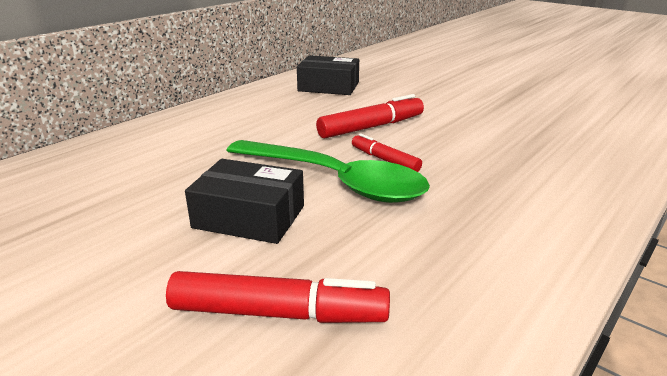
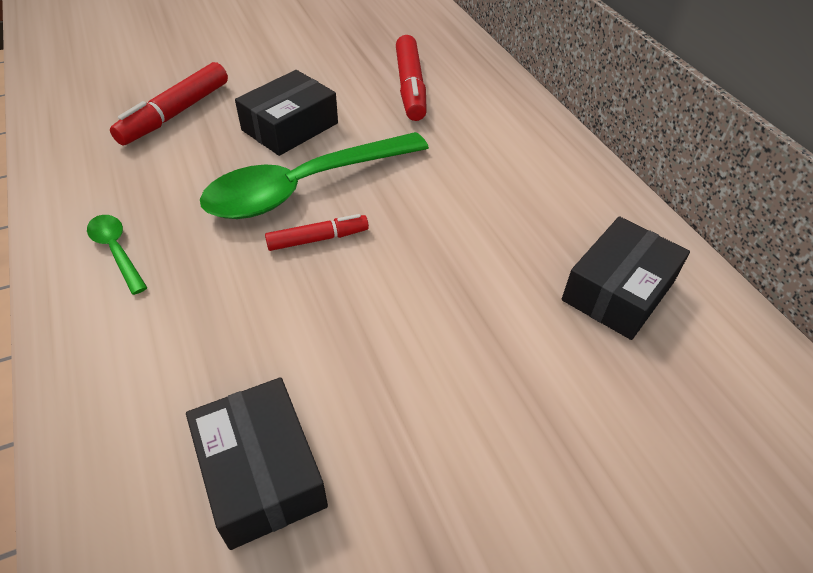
camera: 115 degrees right, 20 degrees up
red marker [316,94,424,138] -> red marker moved to [396,35,427,121]
none -> green spoon [87,215,148,295]
none -> black box [186,377,328,550]

